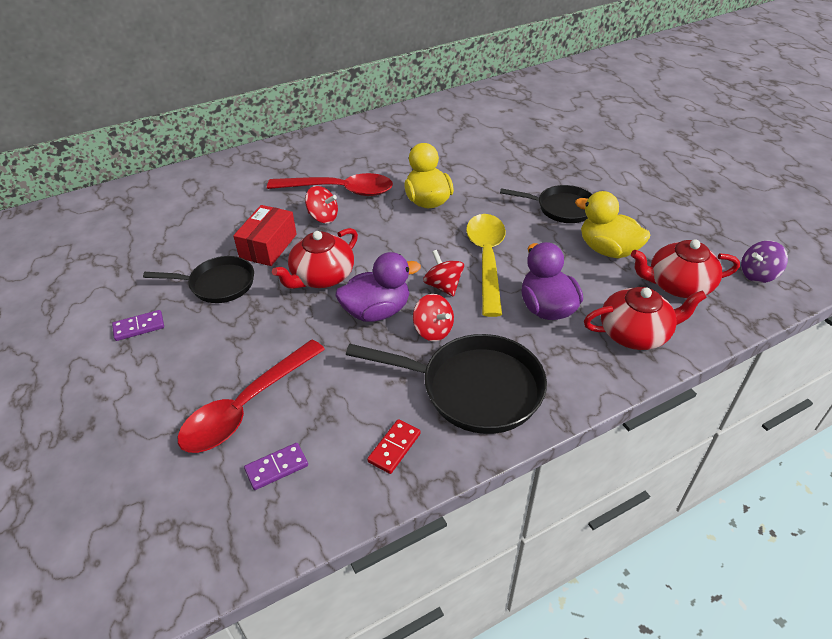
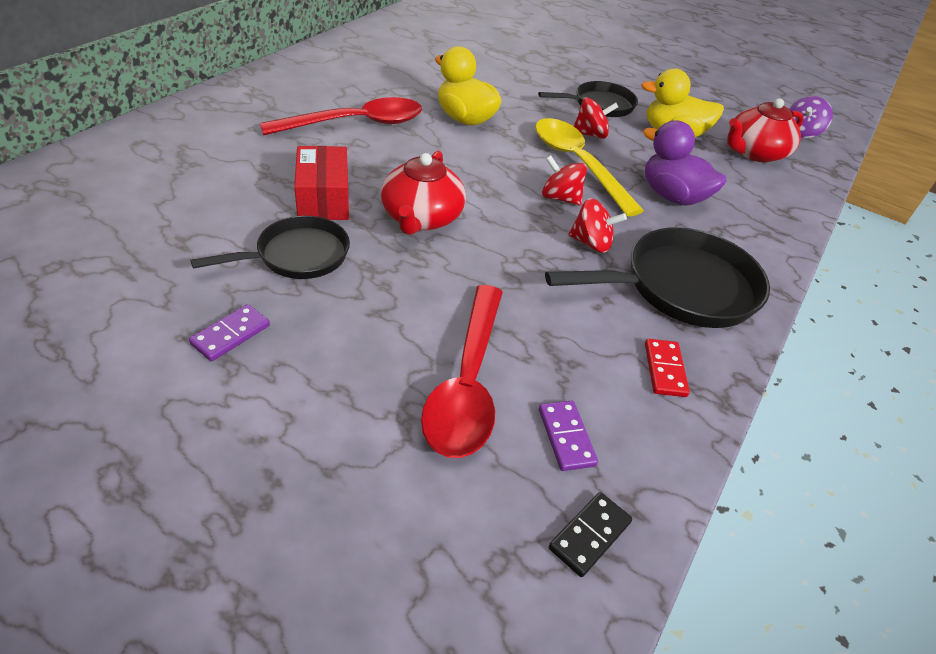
camera: 35 degrees left, 0 degrees up
purple domino [244,443,308,490] -> purple domino turned 45 degrees counterclockwise [539,400,598,471]
red spinning top [305,186,338,223] -> red spinning top moved to [574,97,618,139]
purple duck [336,252,421,322] -> none
red teapot [584,287,707,350] -> none
none -> black domino [549,492,632,577]

